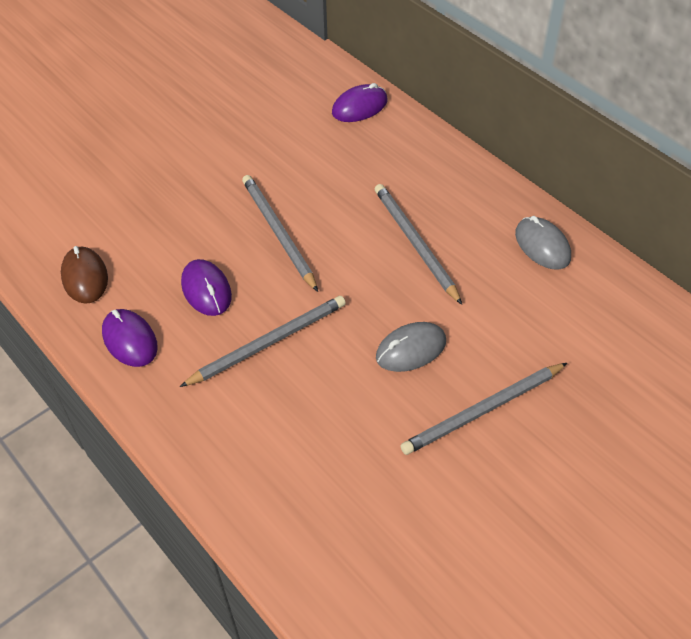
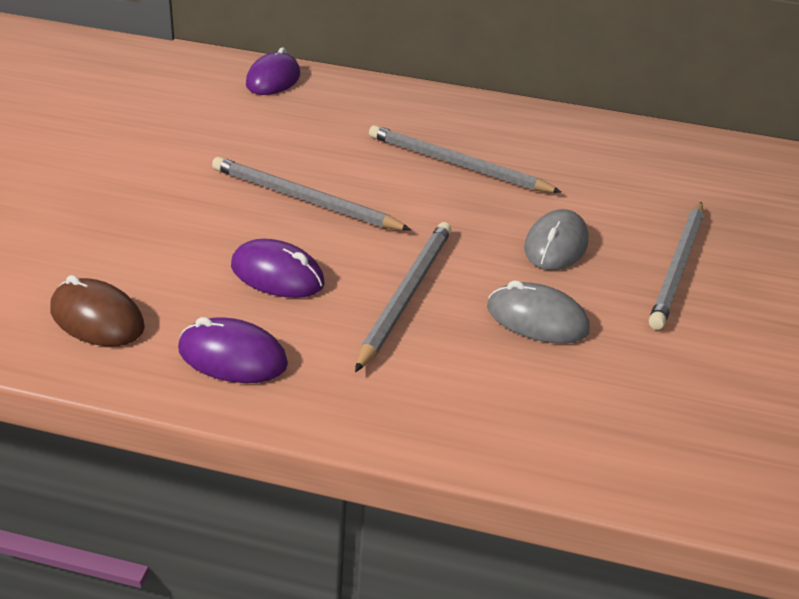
camera: 40 degrees left, 15 degrees down
grey mouse [515,216,571,270] -> grey mouse moved to [487,280,590,344]

